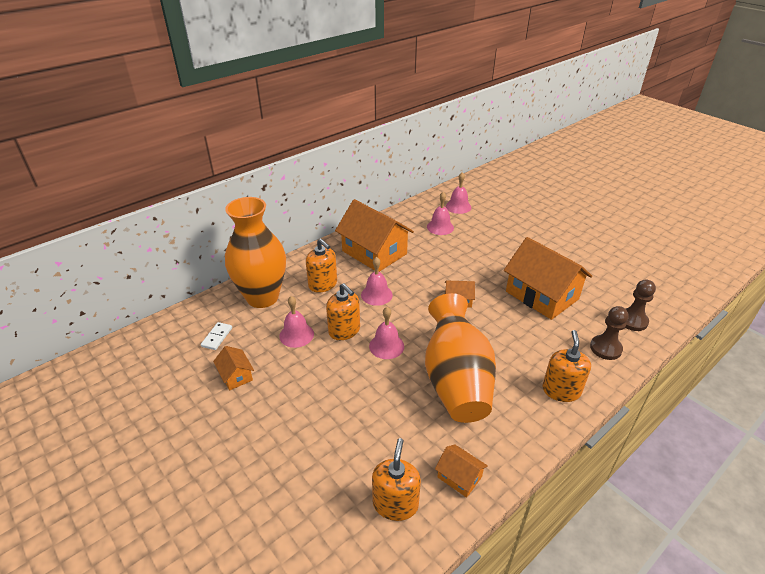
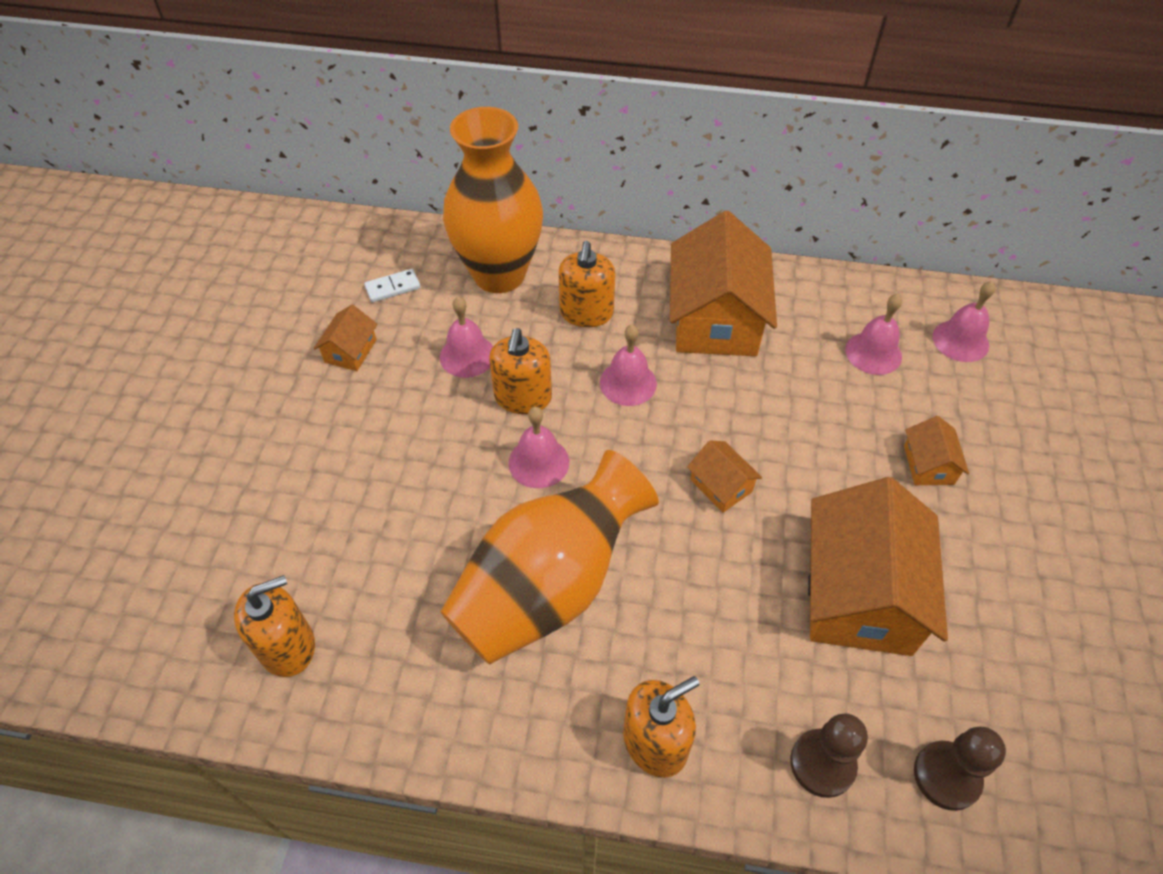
camera: 50 degrees right, 15 degrees up
orange house [435,444,488,498] -> orange house moved to [904,416,969,485]

